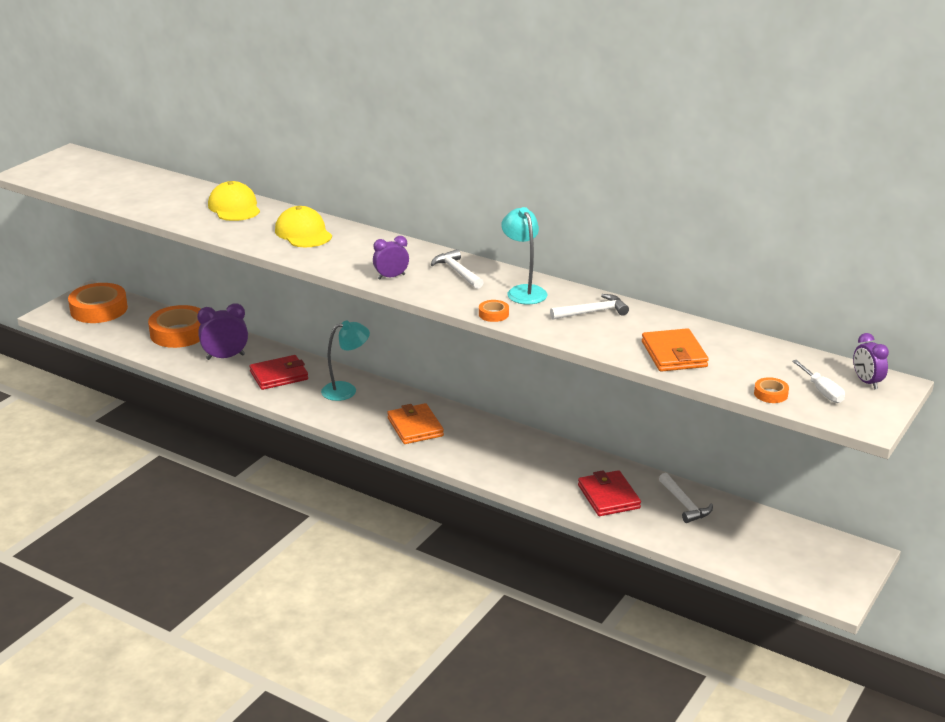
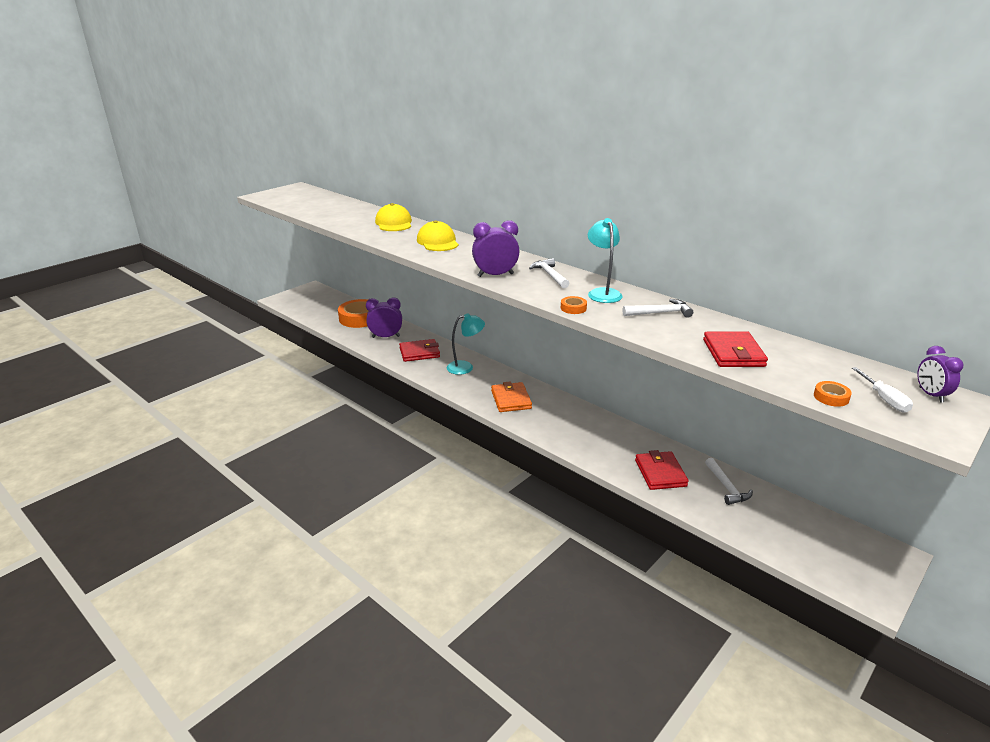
camera: 10 degrees right, 0 degrees up
orange tape [68,283,128,323] -> none
purple clock [373,236,409,279] -> purple clock [472,220,520,277], size x1.57
orange wallet [642,328,709,372] -> red wallet [703,331,768,367]

